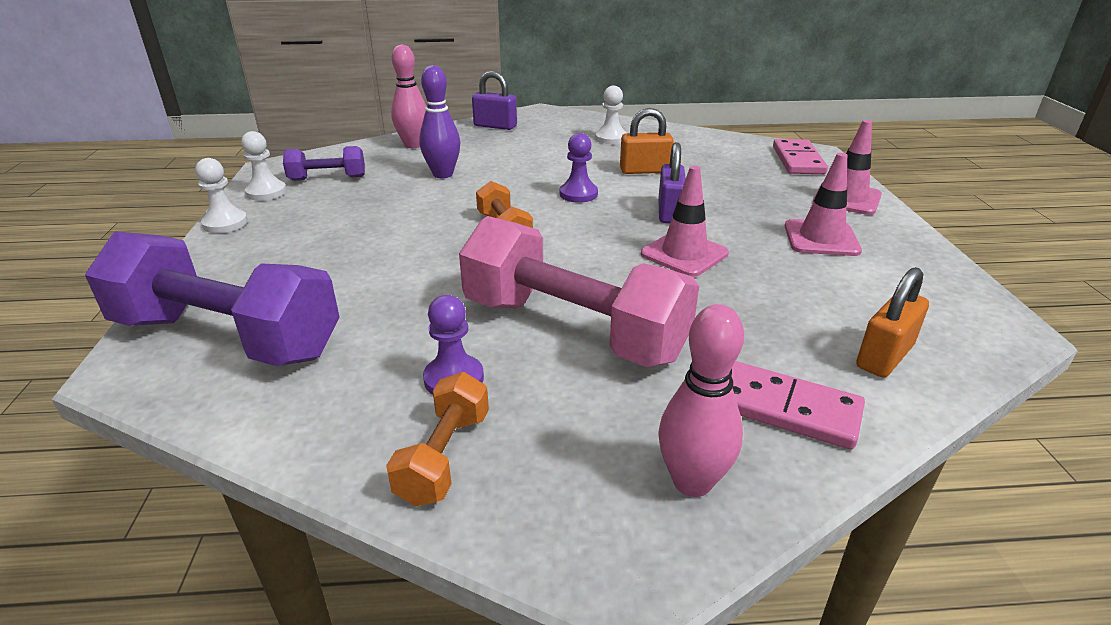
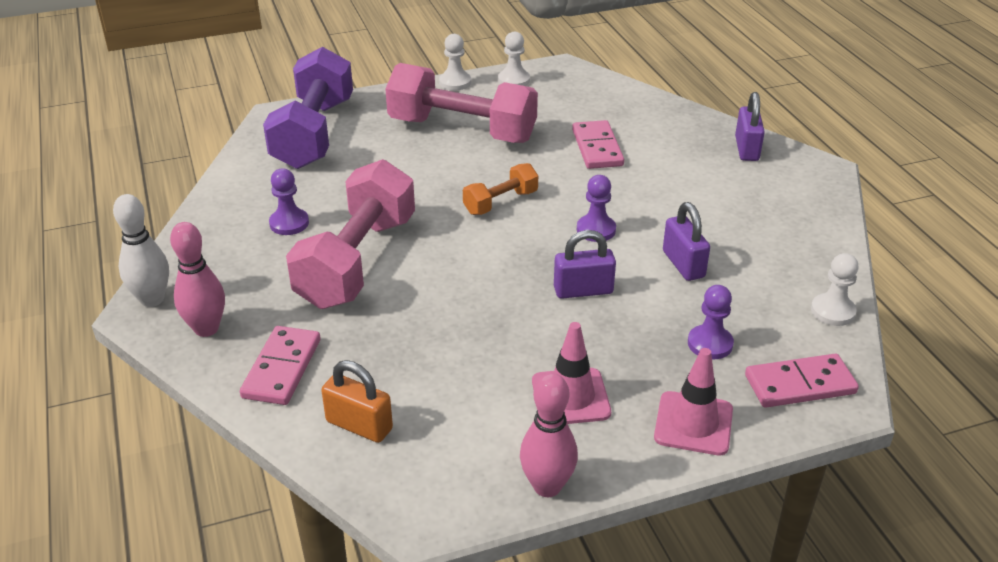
camera: 75 degrees right, 5 degrees up
purple dumbbell [283,146,365,181] -> none
orange dumbbell [386,372,489,507] -> none
pink bowling pin [391,44,426,148] -> pink bowling pin moved to [520,373,578,497]
purple bowling pin [419,65,460,178] -> pink domino [572,120,624,169]
white pawn [595,86,626,144] -> white pawn moved to [811,253,859,326]
orange padlock [620,108,674,174] -> purple padlock [663,202,710,281]
pink traffic cone [641,166,729,277] -> none
none -> white bowling pin [113,194,169,307]
none -> pink dumbbell [385,63,538,143]
none -> purple pawn [688,285,734,360]

